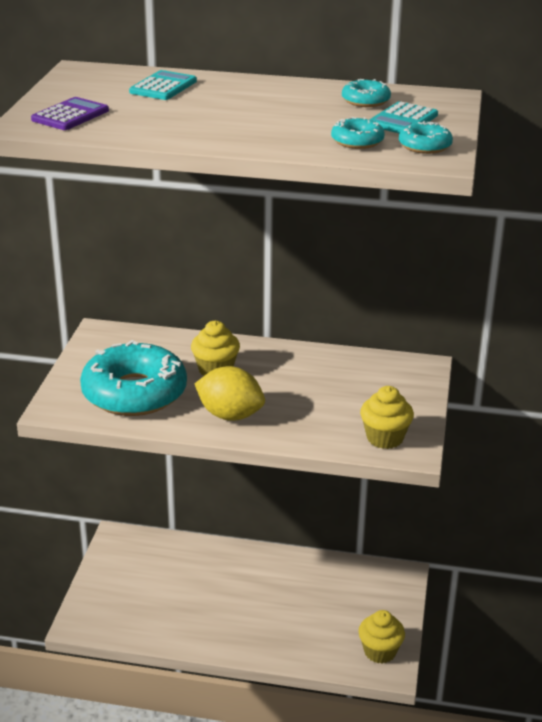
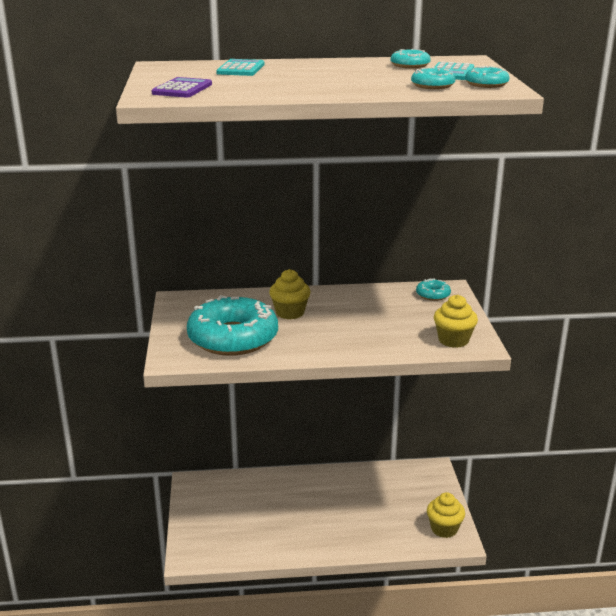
camera: 15 degrees left, 5 degrees down
yellow lemon [195,366,265,421] -> none
none -> turquoise donut [416,278,451,301]

